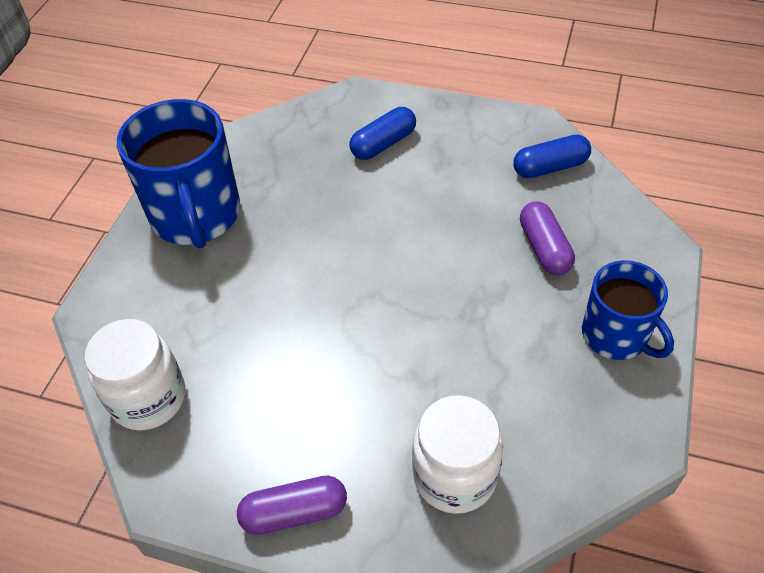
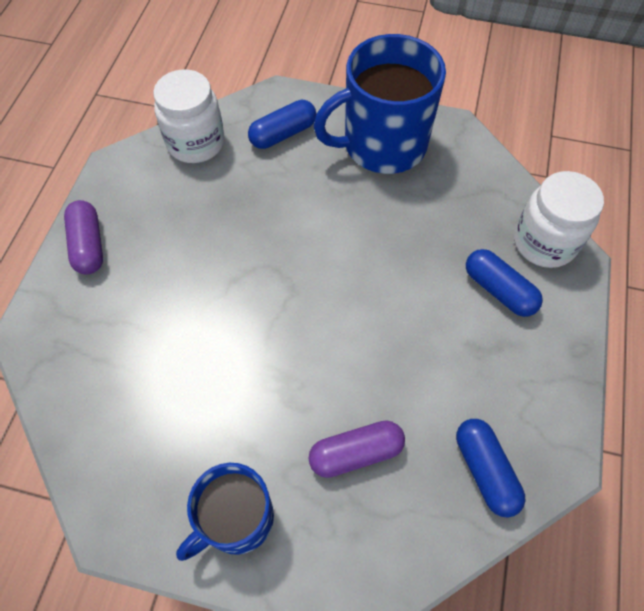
camera: 85 degrees right, 10 degrees up
white jar [412,395,503,514] -> white jar moved to [514,171,604,268]
none -> blue capsule [248,100,316,149]

